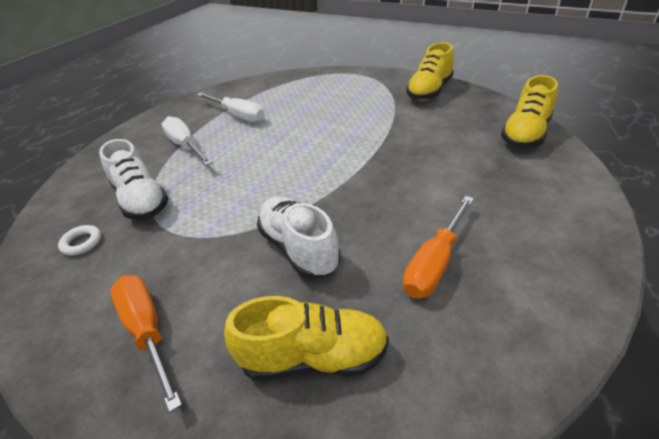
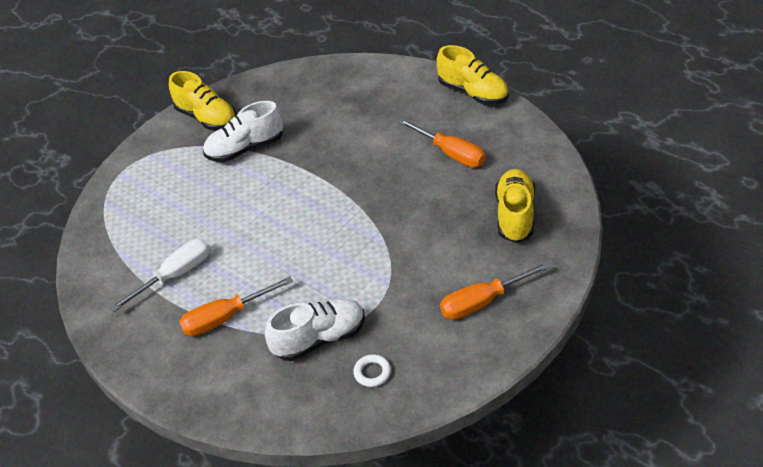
camera: 80 degrees left, 5 degrees up
white screwdriver [162,116,213,166] -> orange screwdriver [179,276,293,336]
white shoe [257,196,341,279] -> white shoe moved to [203,101,284,162]
yellow shoe [501,75,558,148] -> yellow shoe moved to [437,45,509,105]

